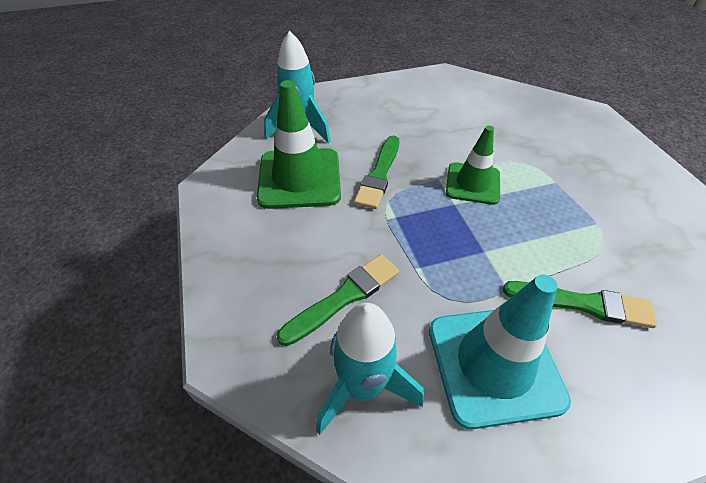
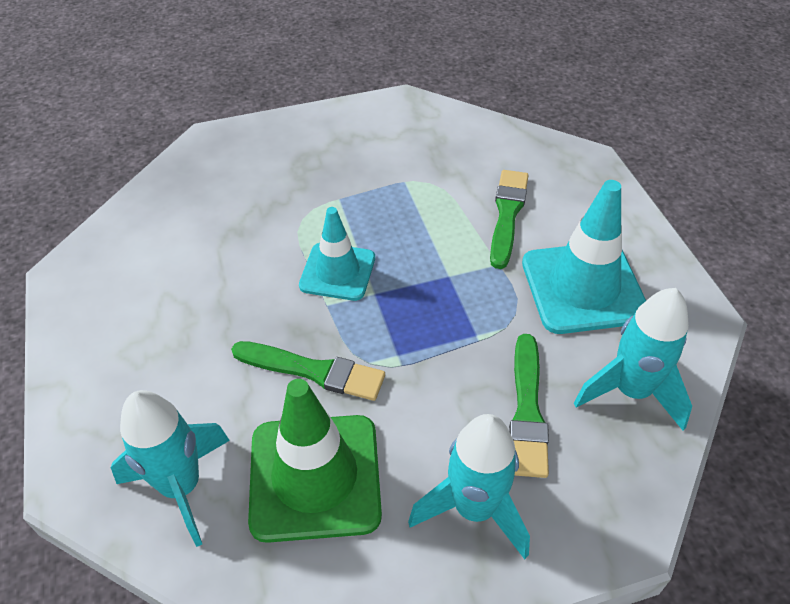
camera: 90 degrees left, 0 degrees up
green brush [277,254,399,346] -> green brush turned 135 degrees counterclockwise [509,334,549,478]
green traffic cone [446,126,500,205] -> turquoise traffic cone [299,207,375,301]
none -> turquoise rocket [408,414,530,559]

